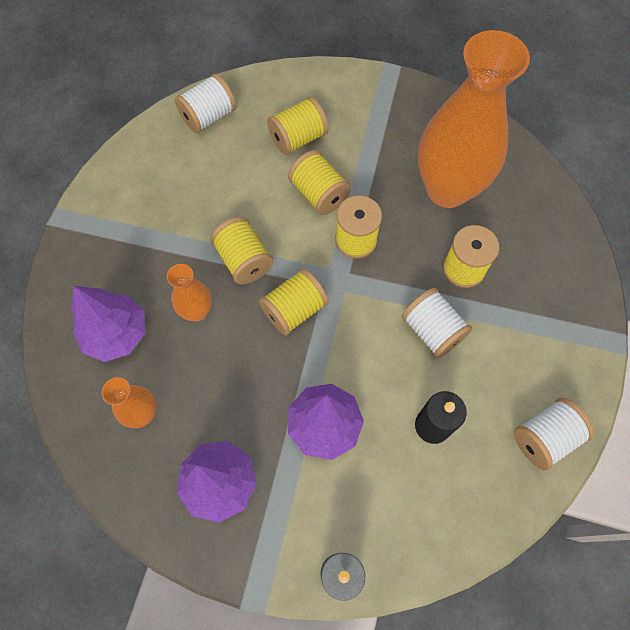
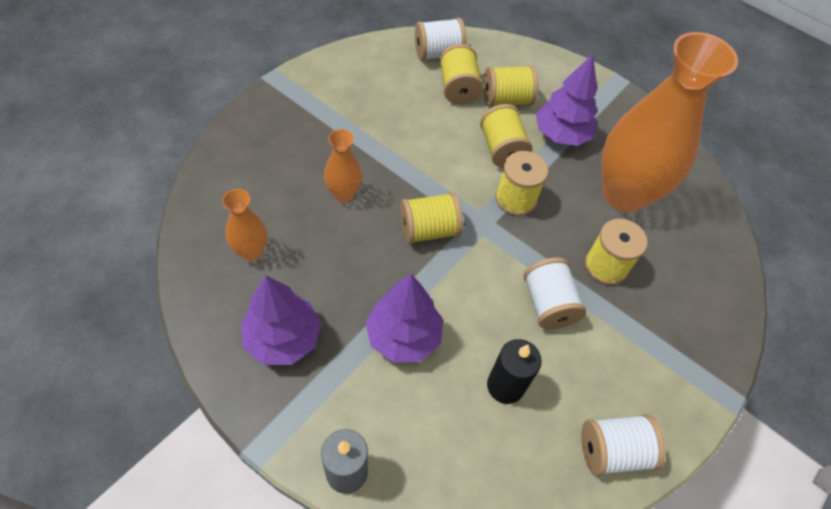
camera: 20 degrees right, 10 degrees down
purple tree [71,286,145,362] -> purple tree moved to [536,54,598,146]
yellow spool [210,217,273,284] -> yellow spool moved to [439,44,483,104]

